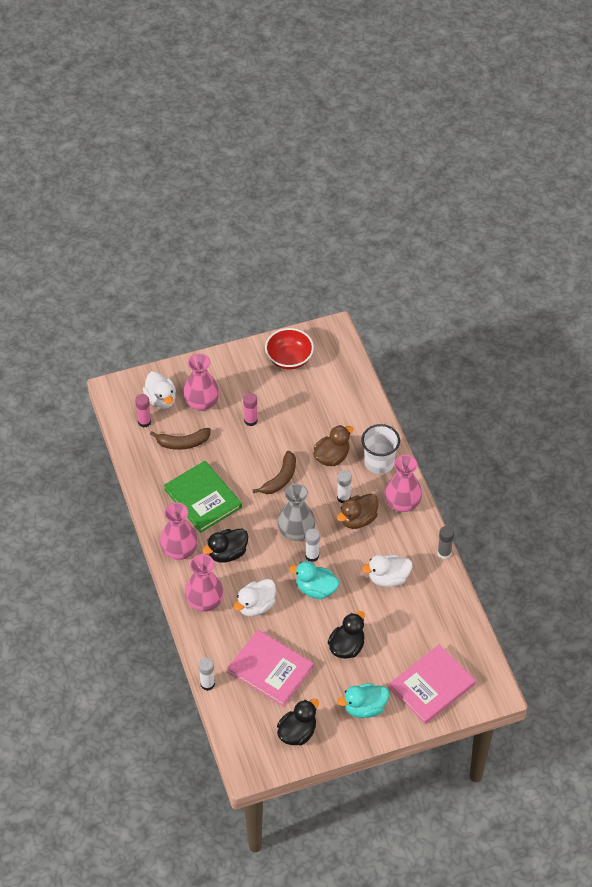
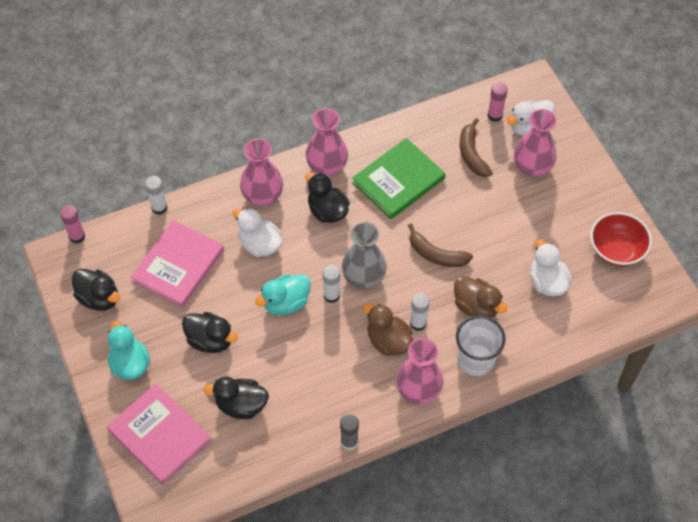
camera: 85 degrees right, 5 degrees up
pink glue stick [243,393,258,426] -> pink glue stick moved to [60,205,85,244]
turquoise duck [289,561,339,599] -> turquoise duck turned 135 degrees counterclockwise [255,274,311,315]
white duck [362,555,412,587] -> white duck moved to [530,239,572,297]
none -> black duck [203,377,269,419]

